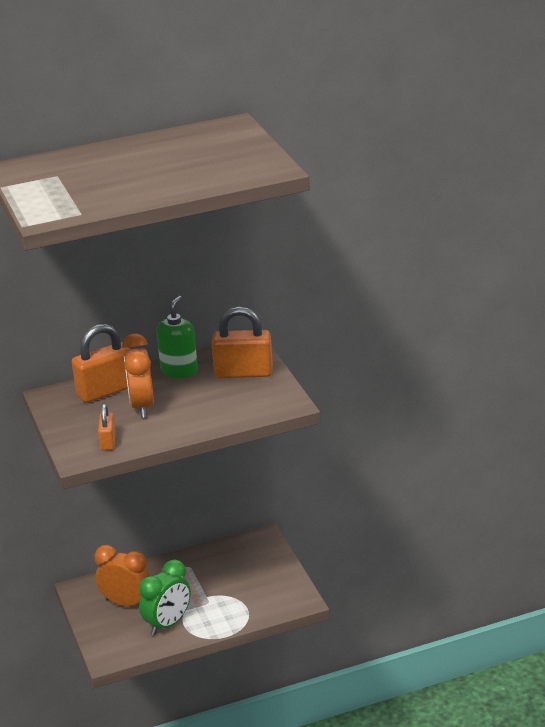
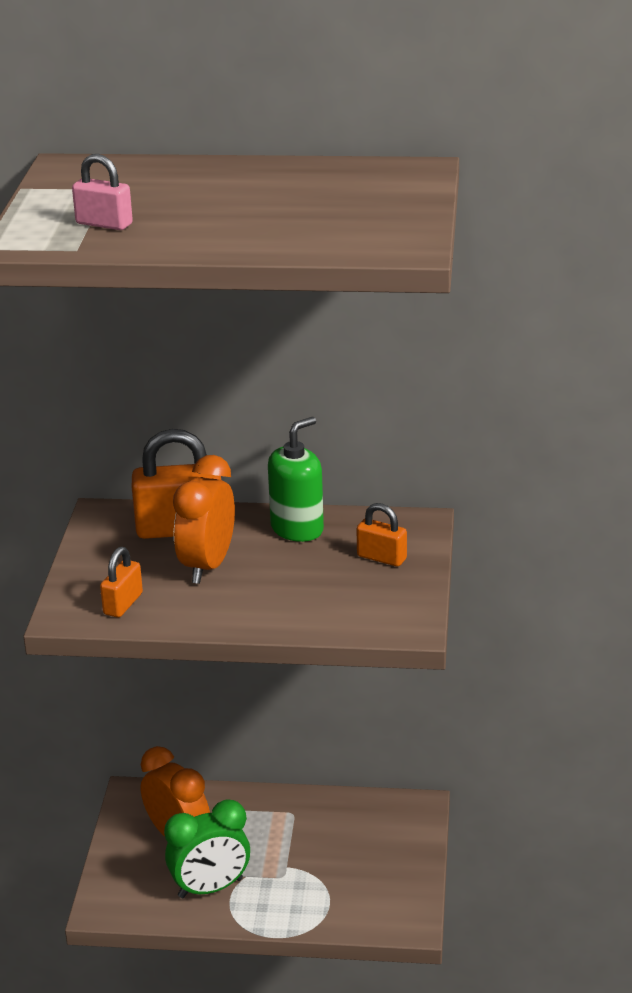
camera: 25 degrees right, 0 degrees up
orange padlock [212,307,273,378] -> orange padlock [356,503,407,567], size x0.54
none -> pink padlock [72,154,133,230]

